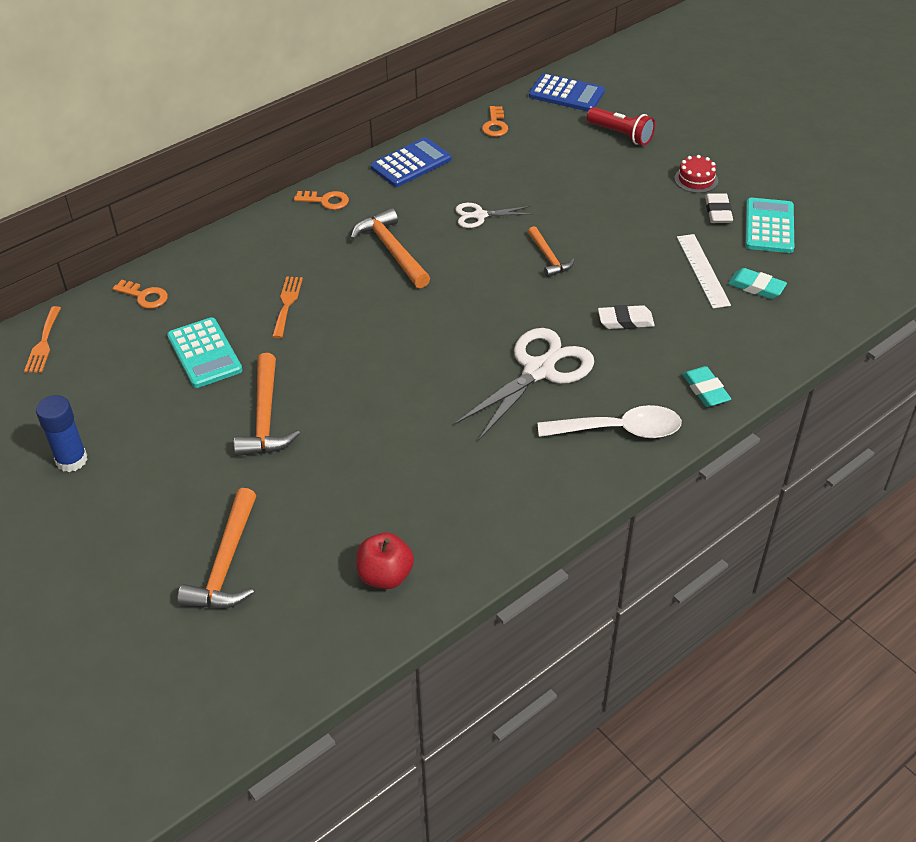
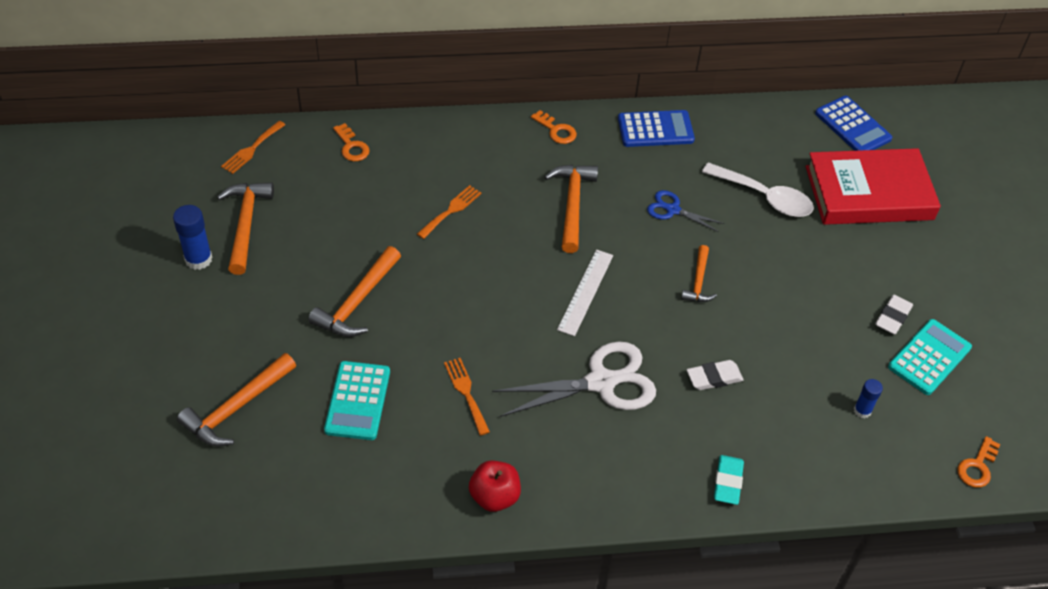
camera: 30 degrees right, 5 degrees up
turquoise calculator [167,317,242,388] -> turquoise calculator moved to [324,361,390,440]
red apple [356,533,414,589] -> red apple moved to [469,460,521,512]
white scissors [455,203,532,228] -> blue scissors [647,190,724,232]
orange key [482,106,508,137] -> orange key moved to [958,436,1000,488]
white spoon [538,405,682,438] -> white spoon moved to [702,162,814,217]
red flashlight [587,107,655,145] -> red book [805,148,941,225]
white eraser [598,305,655,329] -> white eraser turned 45 degrees counterclockwise [687,360,743,390]
red cake [675,155,718,193] -> none
white ruler [677,234,731,308] -> white ruler moved to [557,250,613,336]
turquoise eraser [728,268,787,299] -> blue glue stick [854,379,883,418]
none -> orange hammer [217,182,274,275]
none -> orange fork [444,358,490,436]

